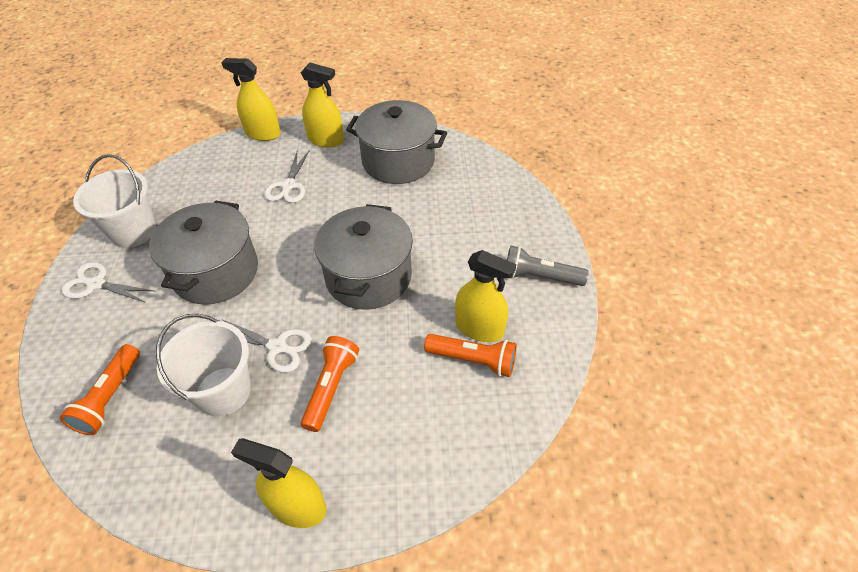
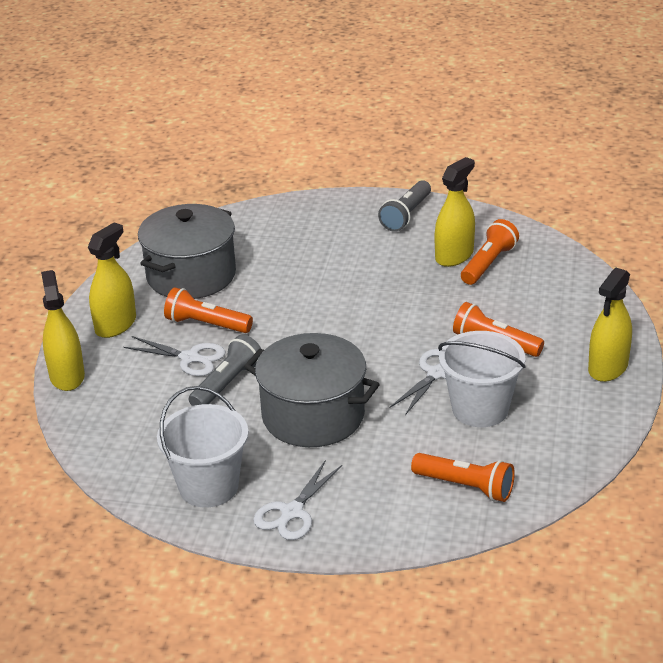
camera: 75 degrees left, 15 degrees down
yellow spray bottle [221,58,281,141] -> yellow spray bottle turned 135 degrees clockwise [41,270,85,391]
grey pot [314,204,413,310] -> none
none -> orange flashlight [164,287,253,333]
none -> grey flashlight [189,334,261,406]

